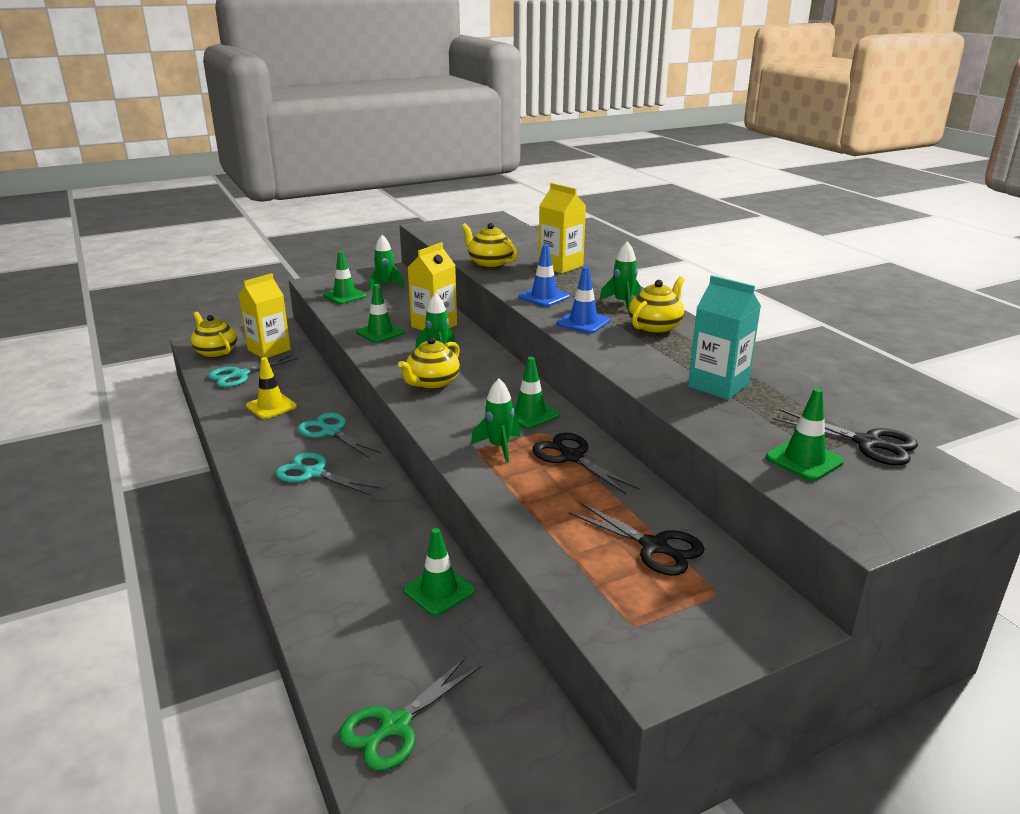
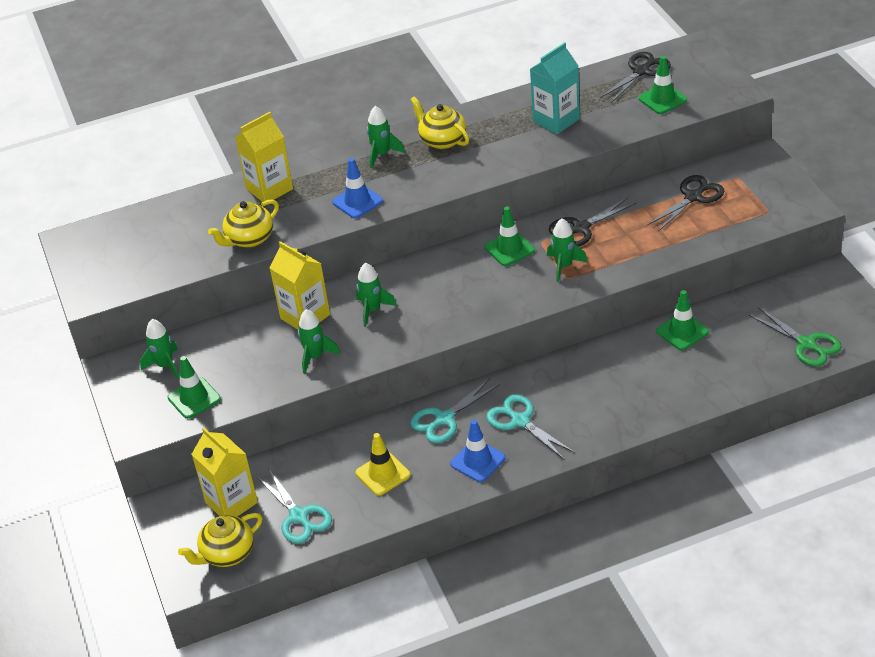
camera: 80 degrees left, 15 degrees up
turquoise scissors [275,452,380,495] -> turquoise scissors turned 105 degrees clockwise [487,395,575,460]
green traffic cone [356,284,405,343] -> green rocket [298,309,340,374]
yellow teapot [398,337,460,390] -> none
blue traffic cone [557,267,610,334] -> blue traffic cone moved to [450,420,505,482]

